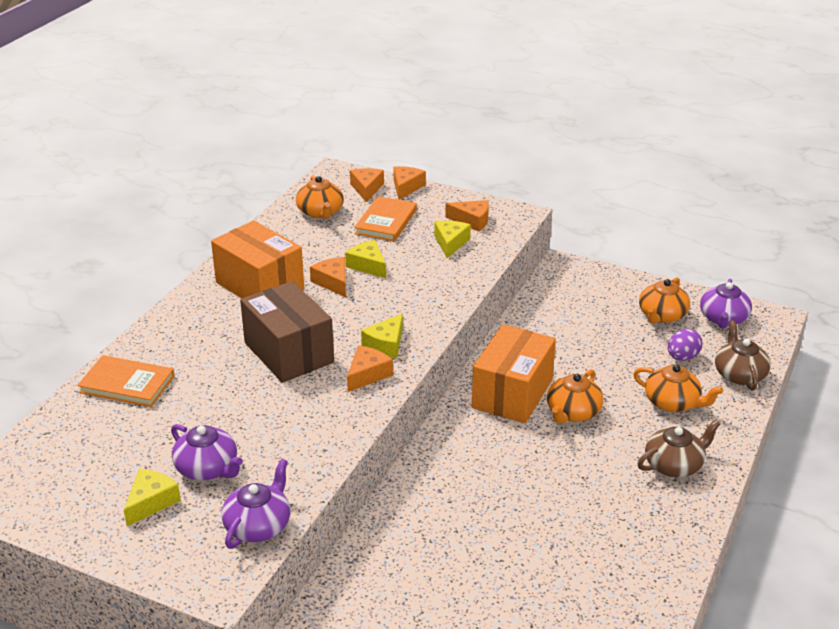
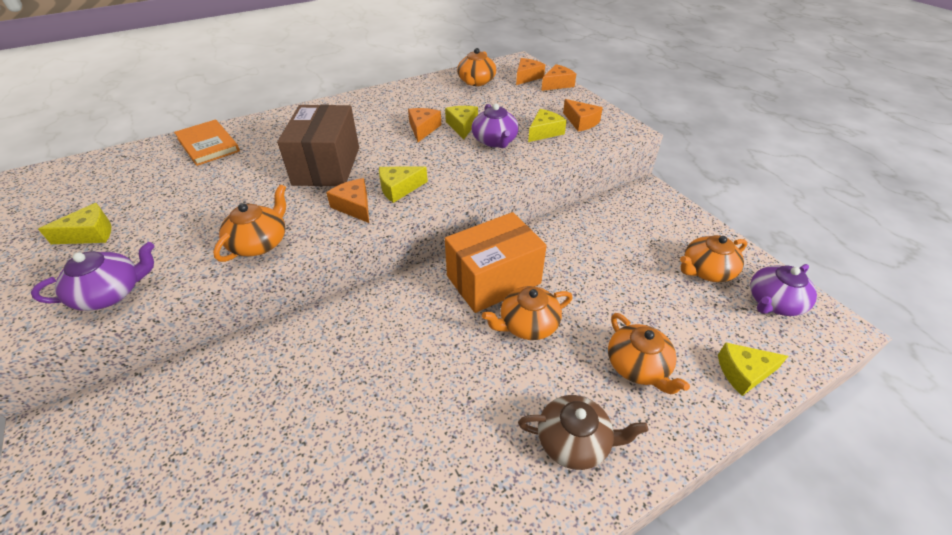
camera: 35 degrees right, 10 degrees up
purple teapot [171,424,243,480] -> purple teapot moved to [472,104,519,148]
orange box [211,220,304,298] -> none
orange cheese [347,345,393,392] -> orange cheese turned 105 degrees counterclockwise [326,178,369,223]
orange book [354,196,417,241] -> none
purple egg [668,329,703,361] -> none
brown teapot [715,320,771,390] -> yellow cheese [718,342,788,396]
none -> orange teapot [213,184,286,262]

